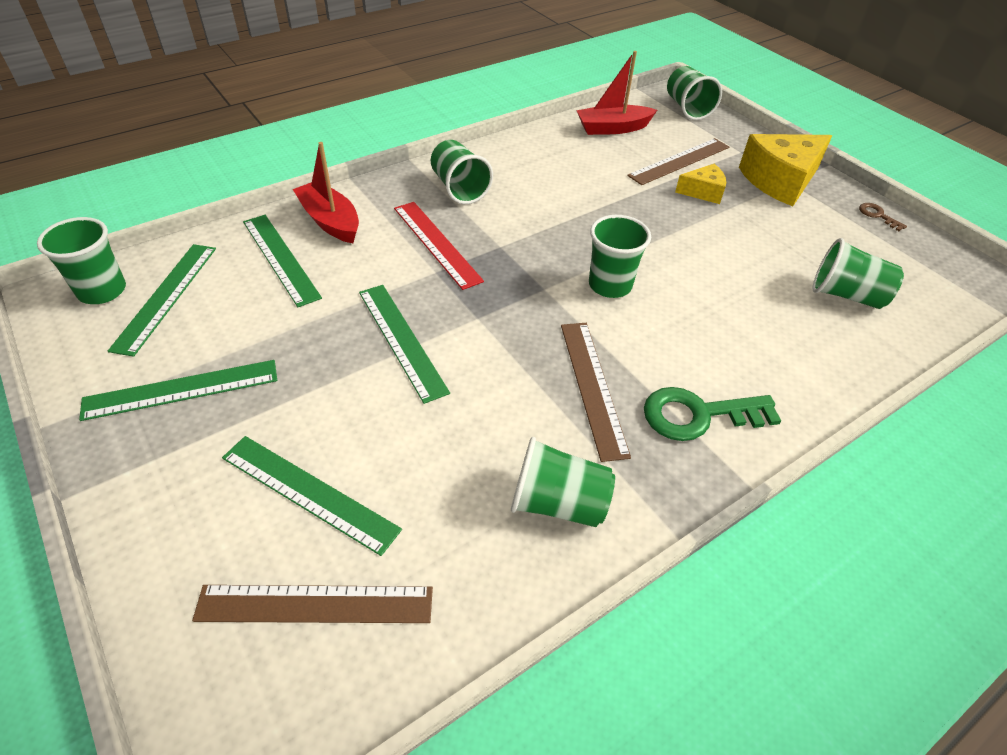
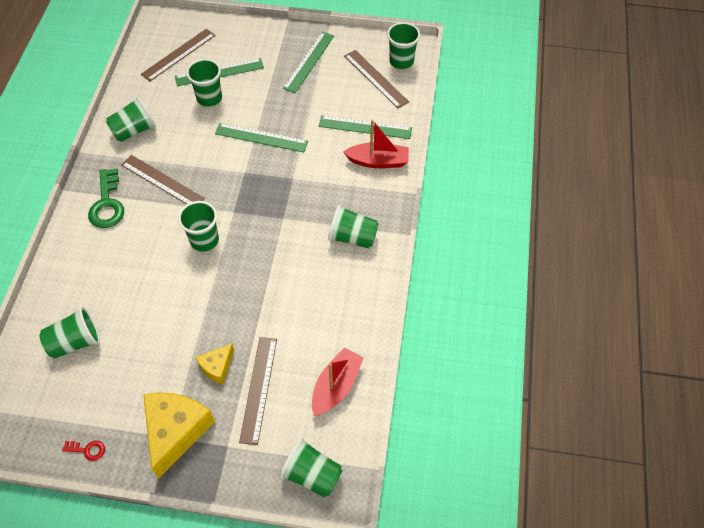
camera: 135 degrees right, 10 degrees up
green ruler [108,244,216,357] -> brown ruler [344,50,409,108]
red ruler [394,202,484,290] -> none
green key [644,387,781,441] -> green key turned 135 degrees clockwise [88,169,124,228]
brown key [859,203,907,231] -> red key [62,441,105,461]
none -> green cup [186,59,222,107]

